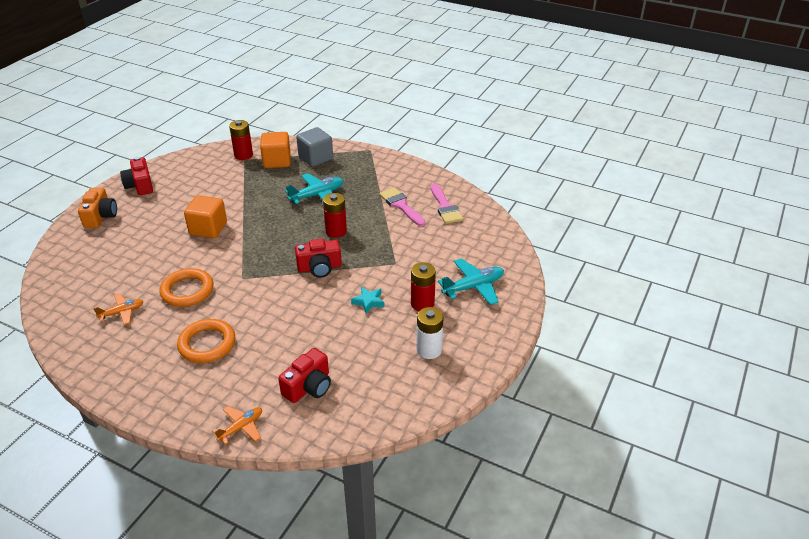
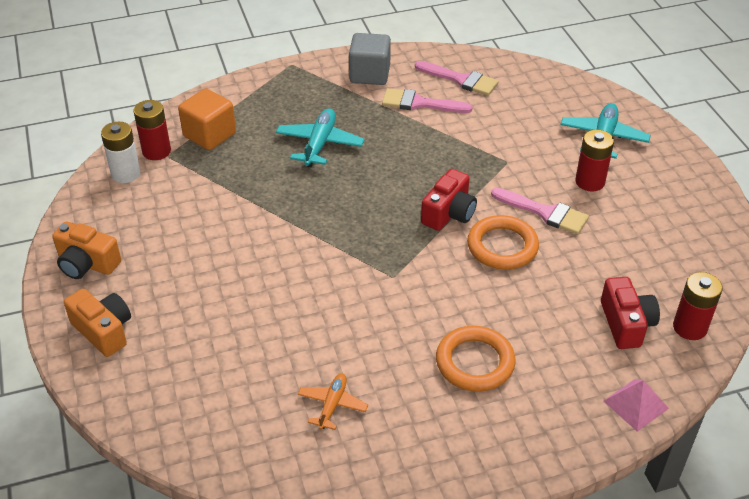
camera: 45 degrees left, 5 degrees up
red camera [120,157,153,195] -> orange camera [52,222,121,279]
orange ring [159,268,214,307] -> orange ring moved to [467,215,539,270]
orange cube [184,195,227,238] -> none
orange plane [213,406,262,445] -> pink pyramid [604,379,669,431]
grey cube [296,127,333,167] -> grey cube moved to [349,33,391,85]
red battery [323,193,347,238] -> red battery moved to [673,272,723,340]
turquoise star [351,287,385,313] -> pink brush [491,188,589,235]
white battery [417,307,444,359] -> white battery moved to [101,122,141,183]

